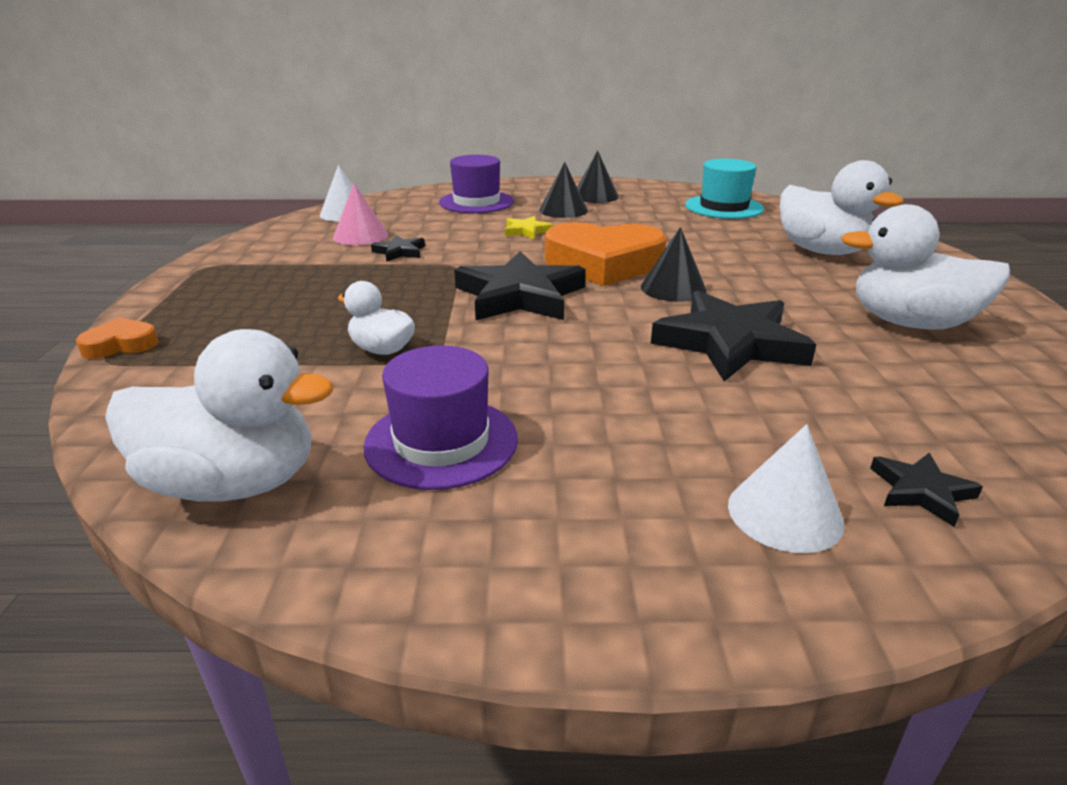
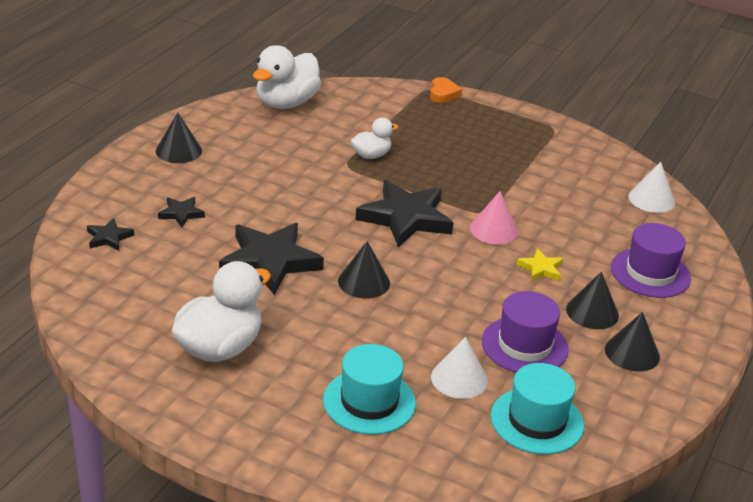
camera: 115 degrees right, 5 degrees up
pink cone [333,184,388,245] -> pink cone moved to [470,191,518,245]
purple hat [363,346,518,490] -> purple hat moved to [482,291,569,372]
black star [371,235,425,262] -> black star moved to [158,197,205,227]
orange heart [544,222,667,286] -> none
white cone [728,424,845,553] -> white cone moved to [431,337,488,399]
white duck [780,160,904,255] -> turquoise hat [323,344,416,435]
none -> black cone [156,113,202,163]

